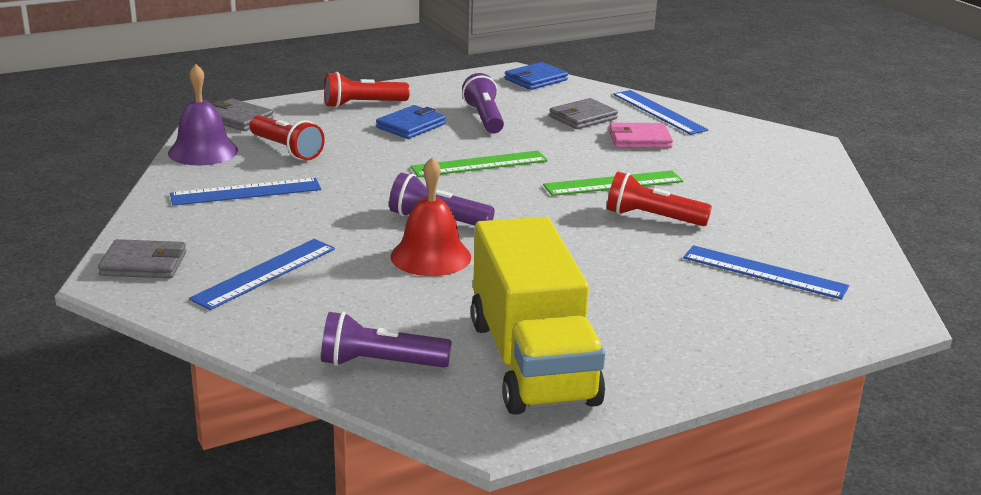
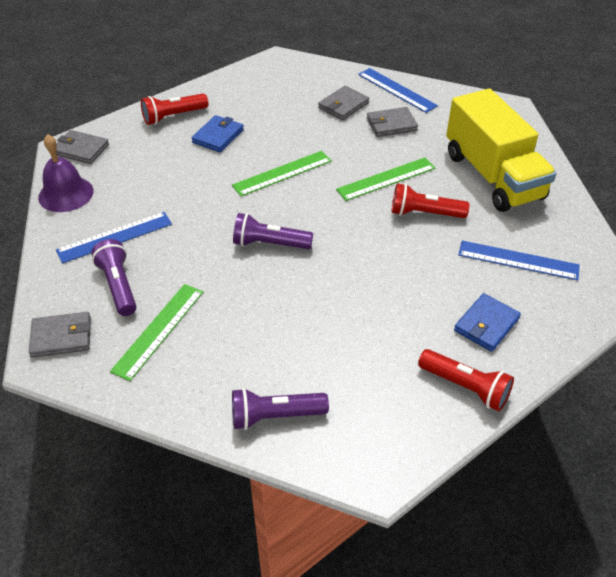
camera: 10 degrees left, 20 degrees up
blue ruler [189,239,335,310] -> green ruler [110,284,203,381]
red flashlight [249,115,325,160] -> red flashlight moved to [418,349,514,411]
red bell [391,157,471,276] -> none
purple flashlight [462,73,504,133] -> purple flashlight moved to [91,239,136,316]
yellow truck [471,217,605,415] -> yellow truck moved to [446,89,557,212]
blue wallet [504,62,568,90] -> blue wallet moved to [454,293,521,352]
pink wallet [609,123,673,148] -> grey wallet [367,107,418,137]

